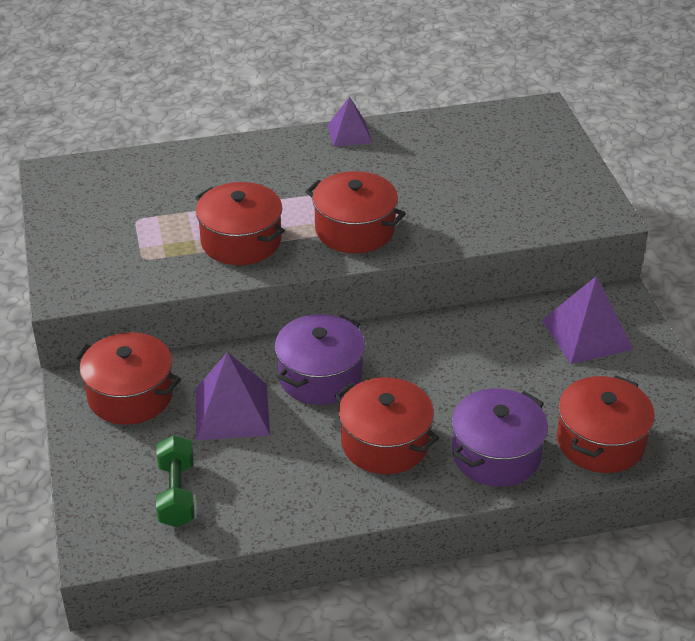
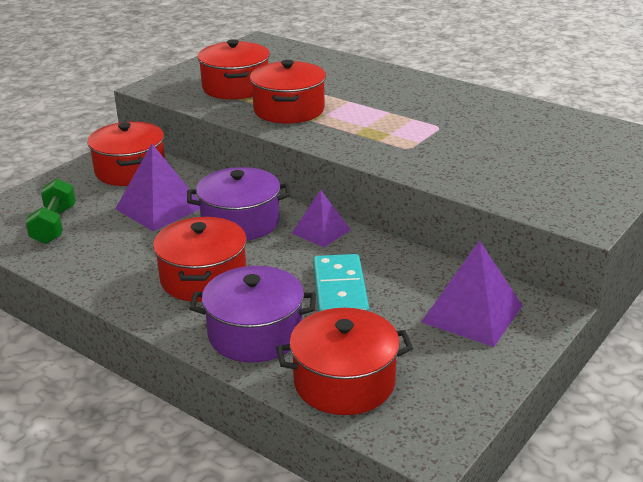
camera: 50 degrees right, 10 degrees down
green dumbbell [156,435,195,527] -> green dumbbell turned 45 degrees counterclockwise [25,179,76,244]
red pot [305,171,406,253] -> red pot moved to [198,39,270,100]
purple pyramid [328,97,372,147] -> purple pyramid moved to [292,190,351,247]
none -> turquoise domino [313,254,369,312]

